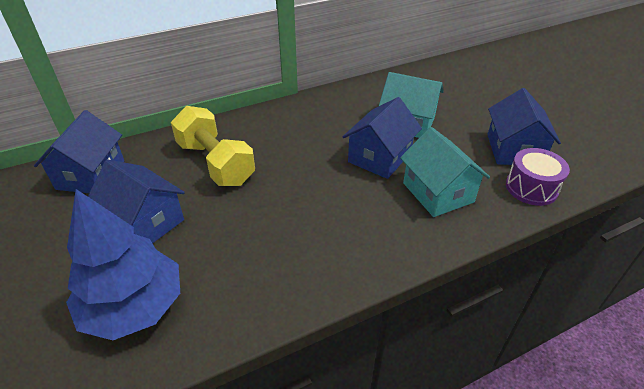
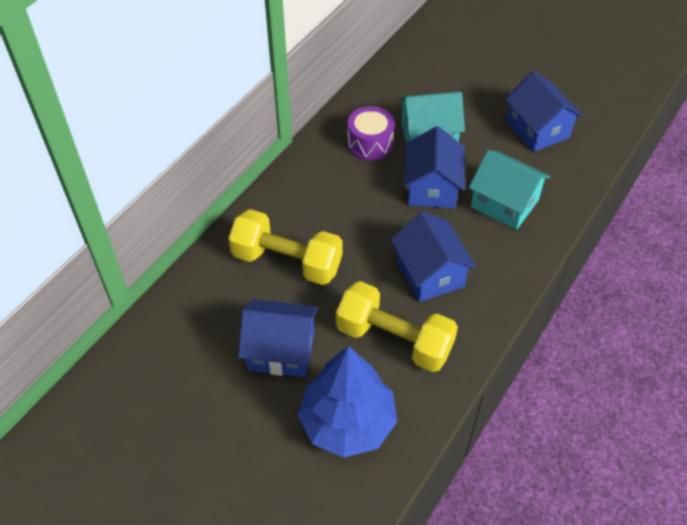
camera: 30 degrees left, 10 degrees up
blue house [34,110,124,193] -> blue house moved to [391,211,476,302]
purple drum [506,148,570,206] -> purple drum moved to [347,106,395,161]
none -> yellow dumbbell [336,281,458,372]

